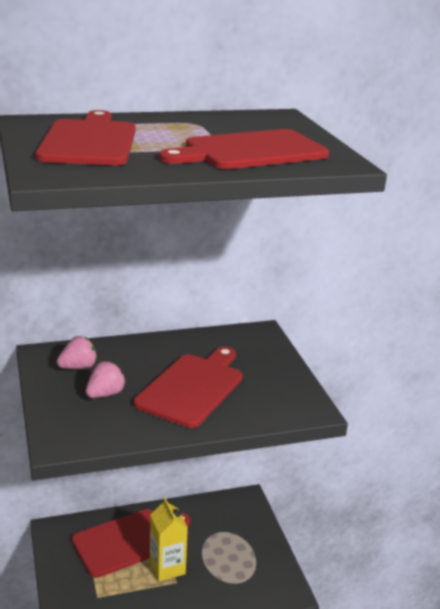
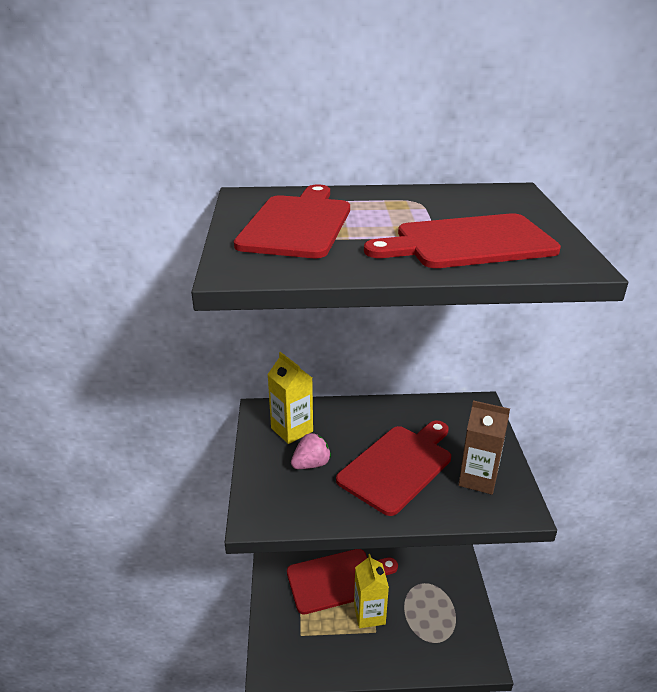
camera: 15 degrees right, 5 degrees up
pink strawberry [57,336,97,369] -> yellow carton [267,352,313,444]
none -> brown carton [459,400,510,495]

